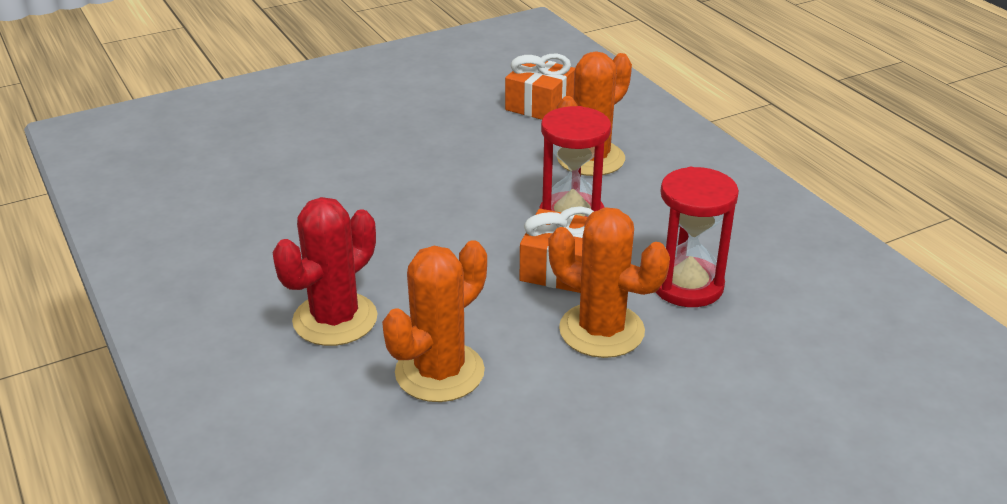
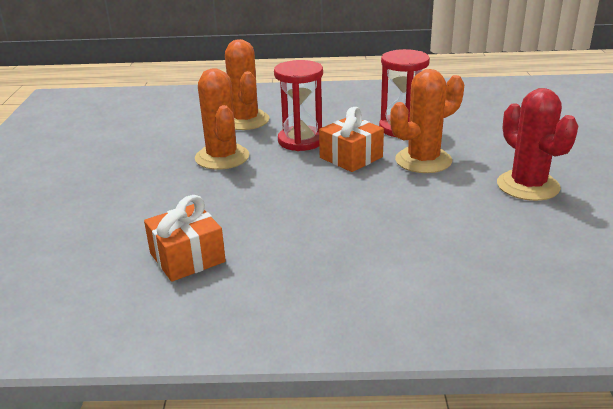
camera: 60 degrees left, 5 degrees down
red cactus [272,197,377,346] -> red cactus moved to [497,88,578,201]
orange cactus [382,240,487,402] -> orange cactus moved to [195,68,249,170]
orange gift [505,54,575,120] -> orange gift moved to [144,195,226,282]

